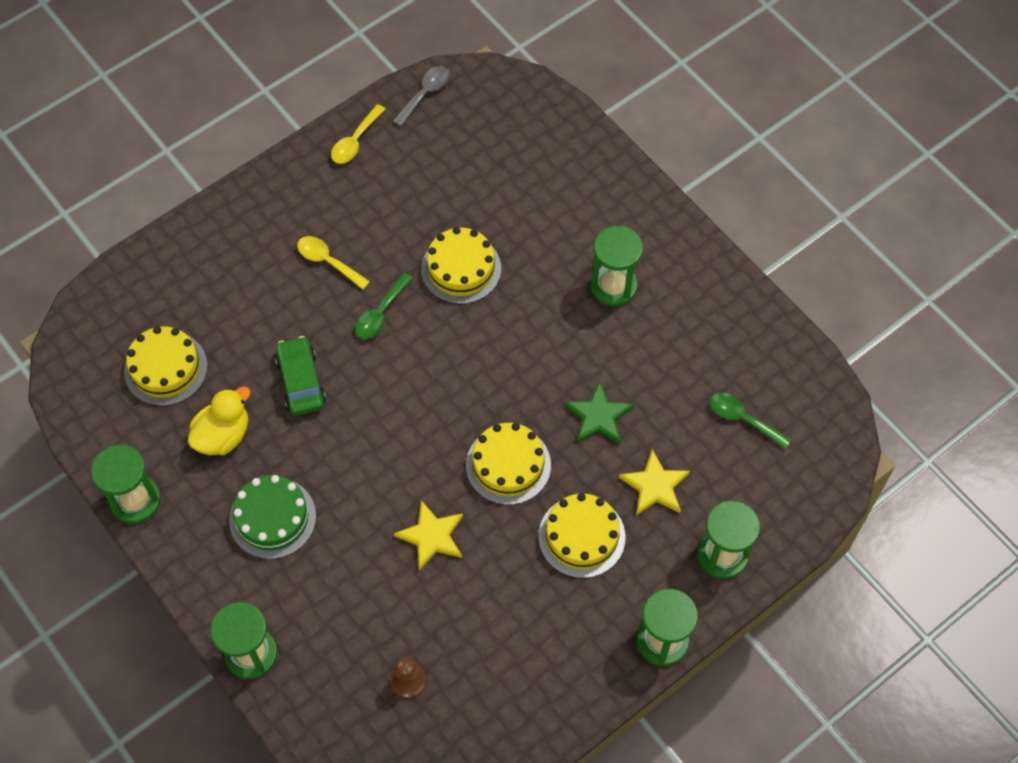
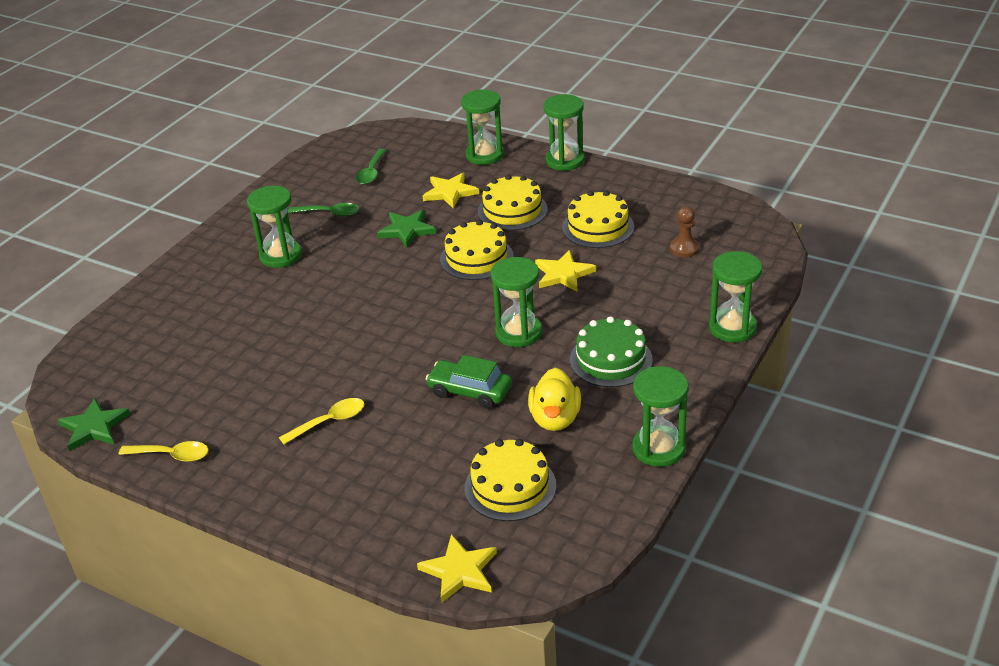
camera: 110 degrees left, 25 degrees down
yellow duck [188,386,250,455] -> yellow duck turned 105 degrees counterclockwise [528,368,581,431]
green car [275,336,326,415] -> green car turned 60 degrees clockwise [426,355,512,409]
yellow spoon [297,236,370,290] -> yellow spoon turned 135 degrees counterclockwise [279,398,364,445]
green spoon [355,273,413,339] -> green spoon moved to [288,203,360,217]
grey spoon [393,66,450,126] -> green star [58,398,130,451]
yellow cake [421,227,501,304] -> yellow cake moved to [562,191,634,248]
none -> yellow star [417,534,497,603]
none -> green hourglass [491,257,542,347]

